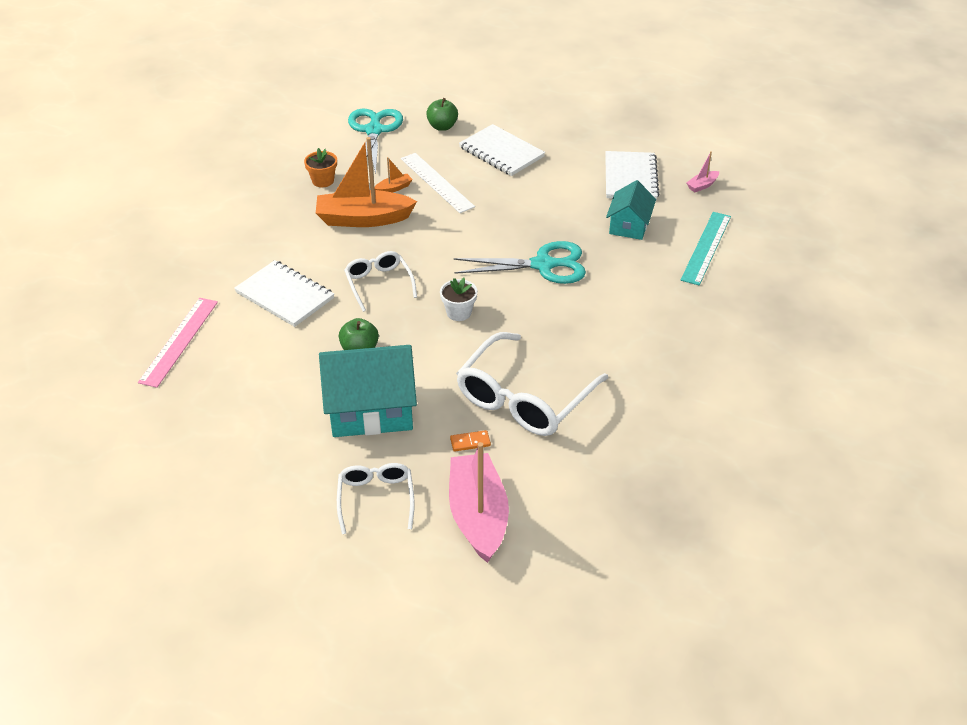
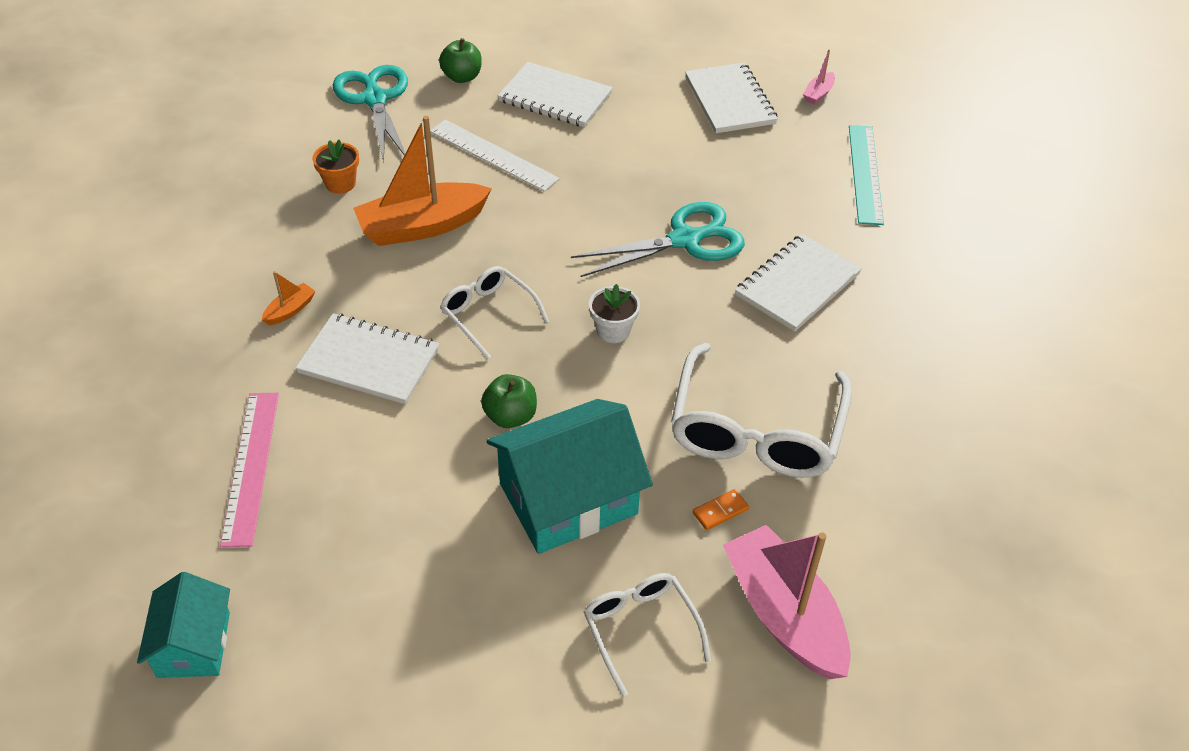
camera: 20 degrees left, 5 degrees up
orange boat [375,157,413,193] -> orange boat moved to [262,271,316,325]
turquoise house [606,180,656,240] -> turquoise house moved to [137,572,230,678]
none -> white notebook [735,234,862,332]

